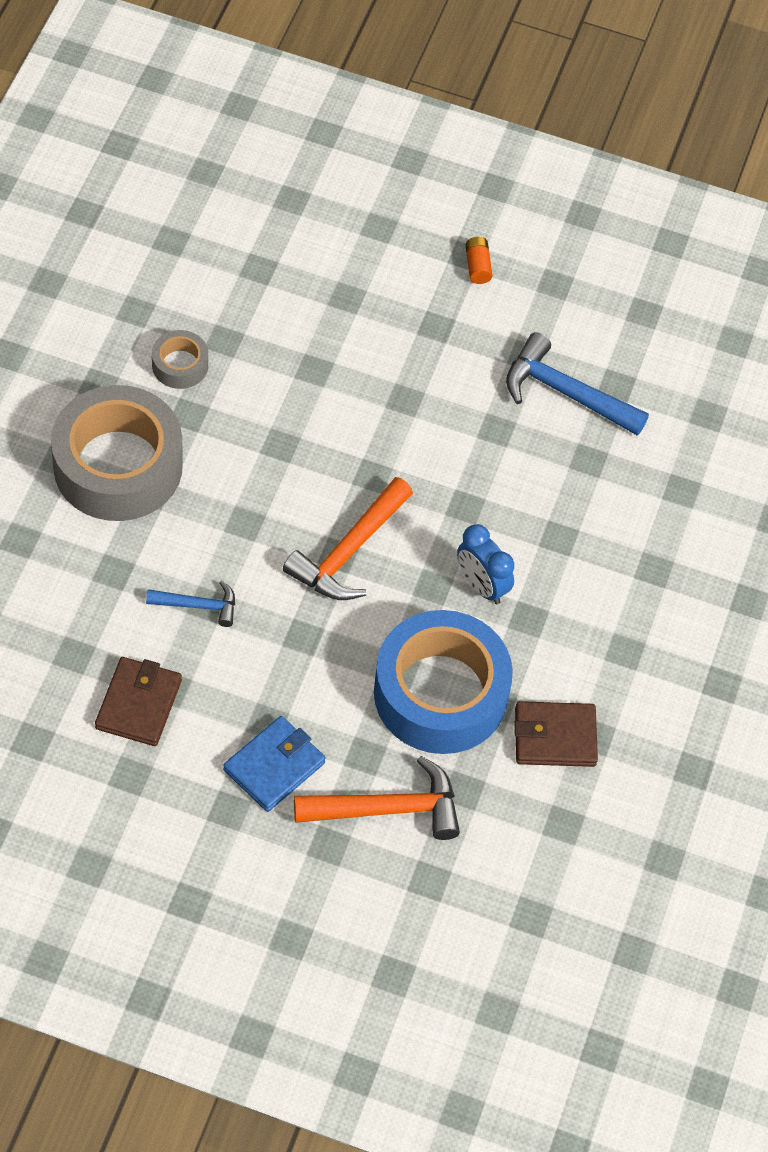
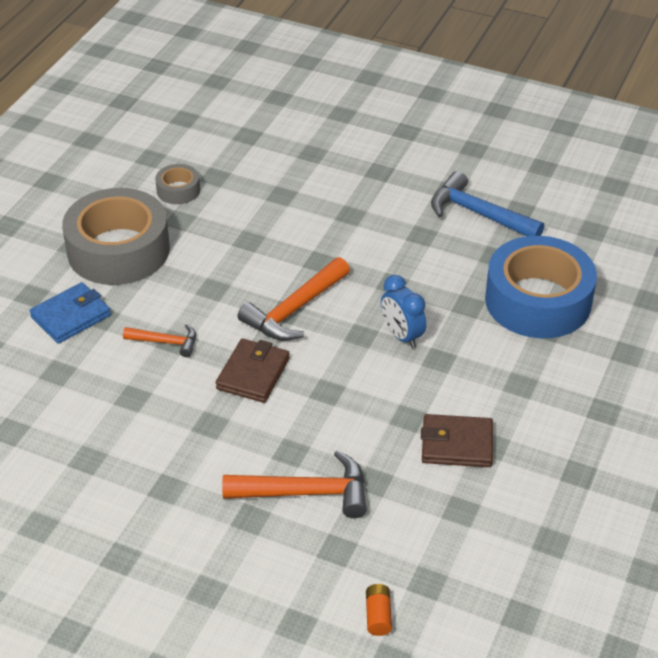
camera: 10 degrees right, 15 degrees down
brown wallet [95,657,182,746] -> brown wallet moved to [216,339,290,403]
blue hammer [146,581,235,627] -> orange hammer [123,324,196,357]
blue wallet [223,716,326,812] -> blue wallet moved to [30,282,111,344]
blue tape [374,610,513,754] -> blue tape moved to [485,236,597,338]
orange battery [465,237,492,284] -> orange battery moved to [366,584,392,636]

